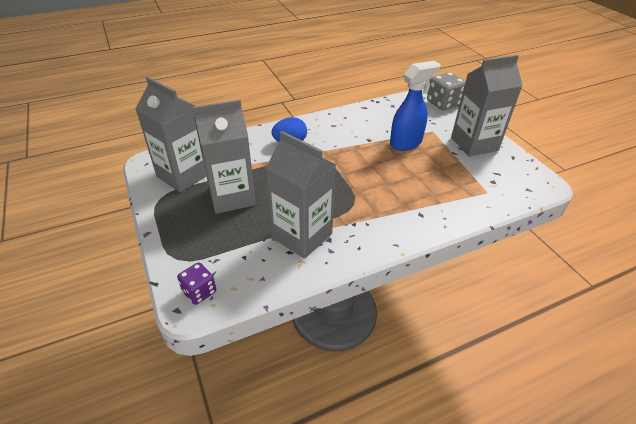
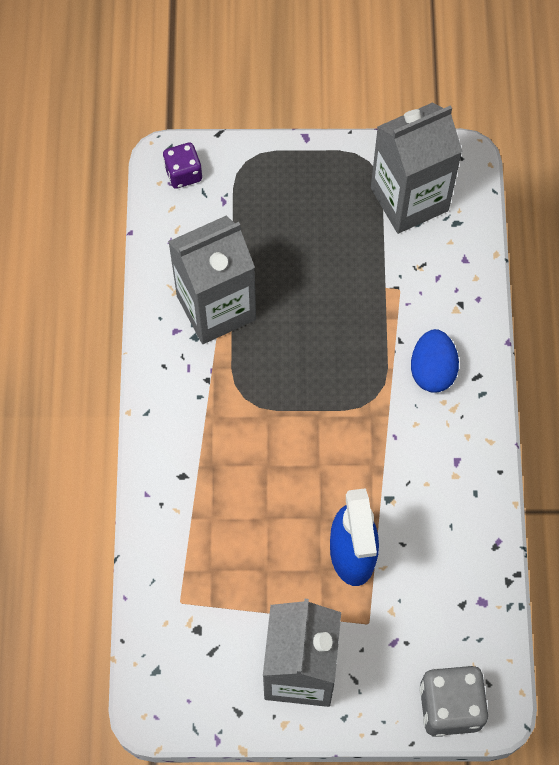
camera: 115 degrees right, 25 degrees up
grey carton [193,100,256,214] -> none

